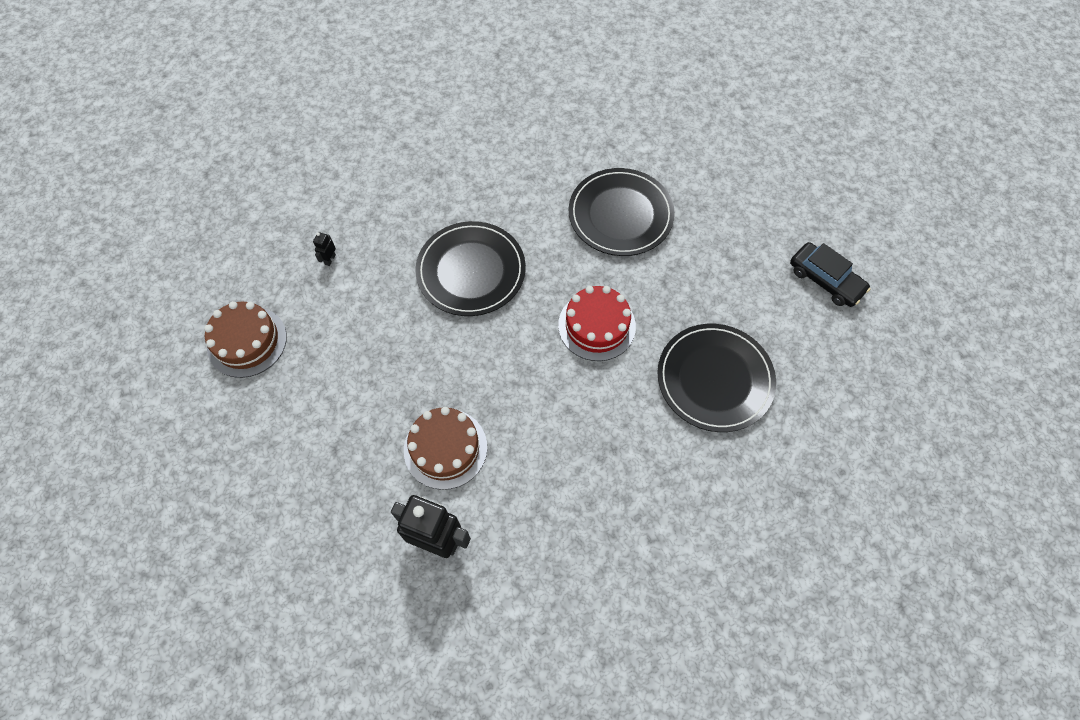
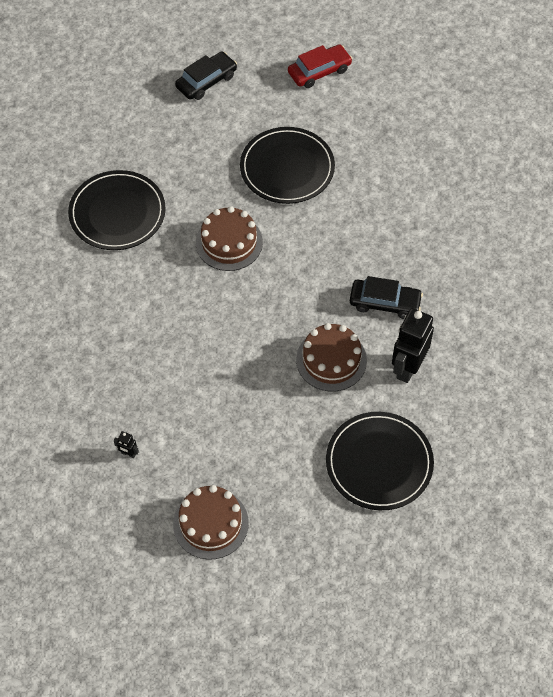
camera: 85 degrees left, 5 degrees down
black plate [415,221,526,316] -> black plate moved to [326,412,434,510]
red cake [558,286,636,361] -> brown cake [196,206,263,271]
none -> red car [288,44,352,88]
none -> black car [350,276,423,319]

